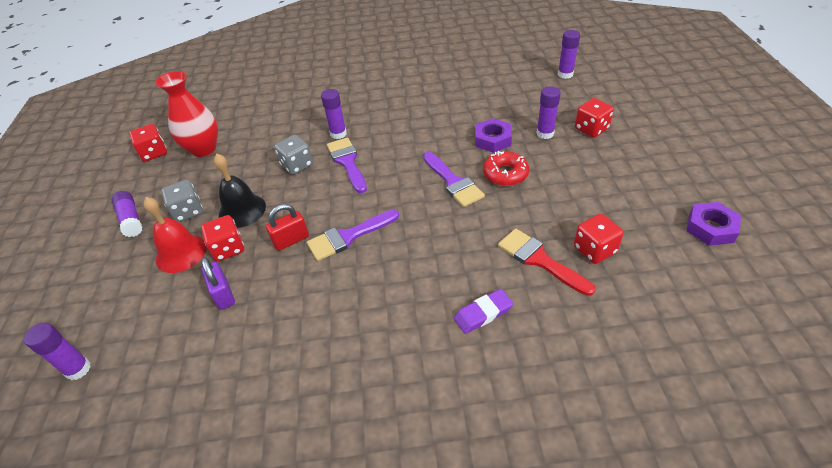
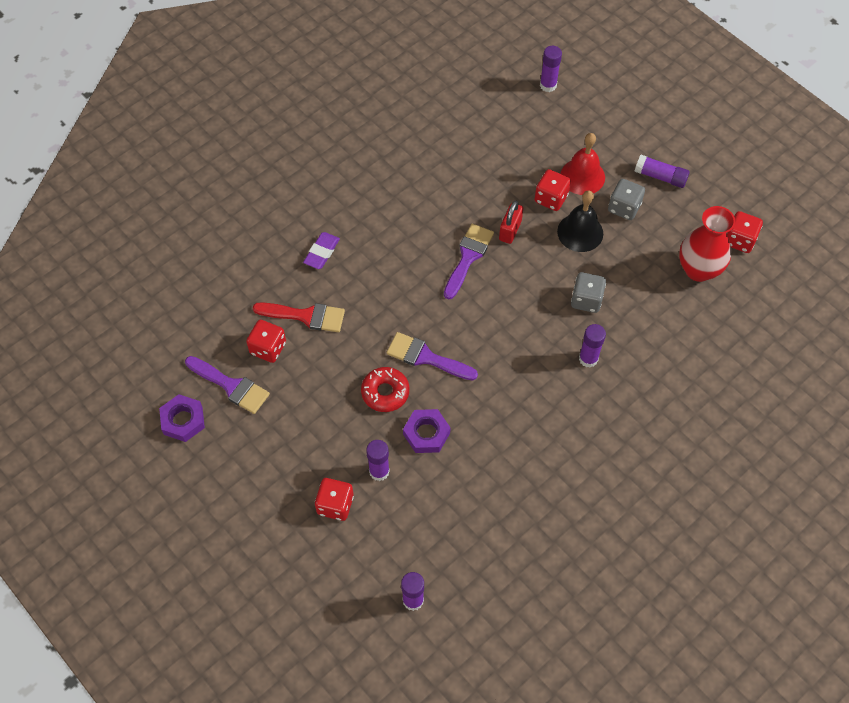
camera: 140 degrees right, 15 degrees up
purple padlock [201,257,235,310] -> none
purple brush [327,137,367,193] -> purple brush moved to [185,356,270,414]

